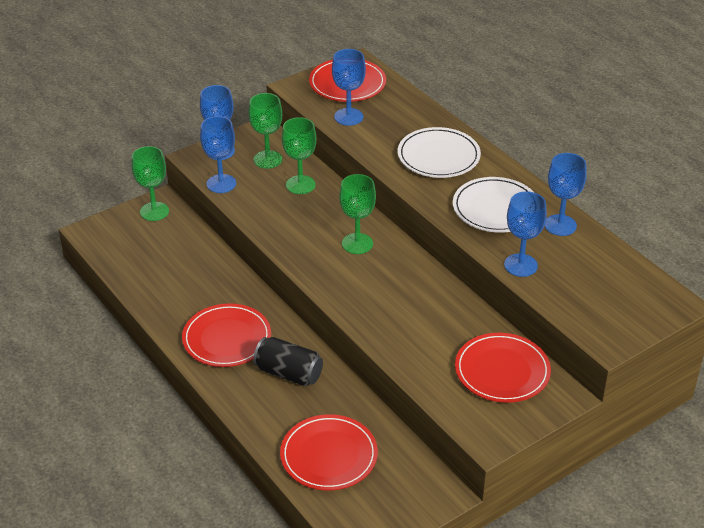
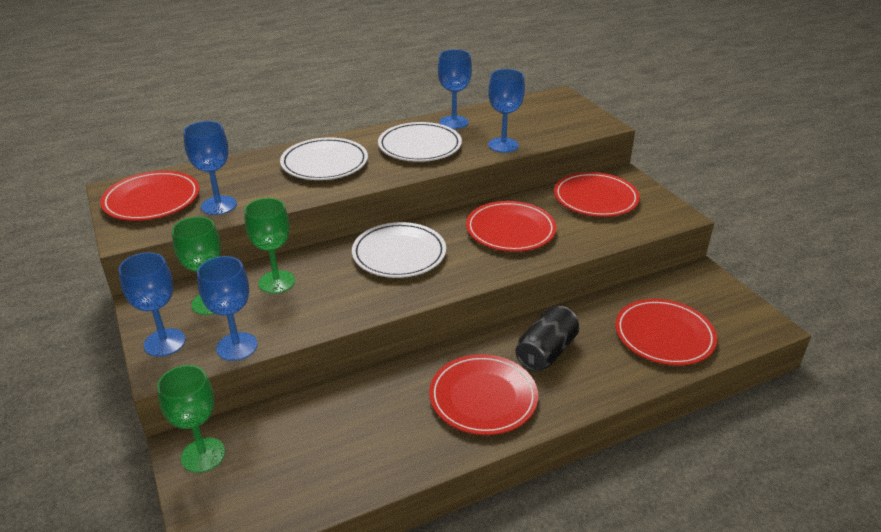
camera: 80 degrees left, 5 degrees down
green goblet [339,174,376,254] -> white plate [352,222,446,278]
none -> red plate [466,201,557,252]

